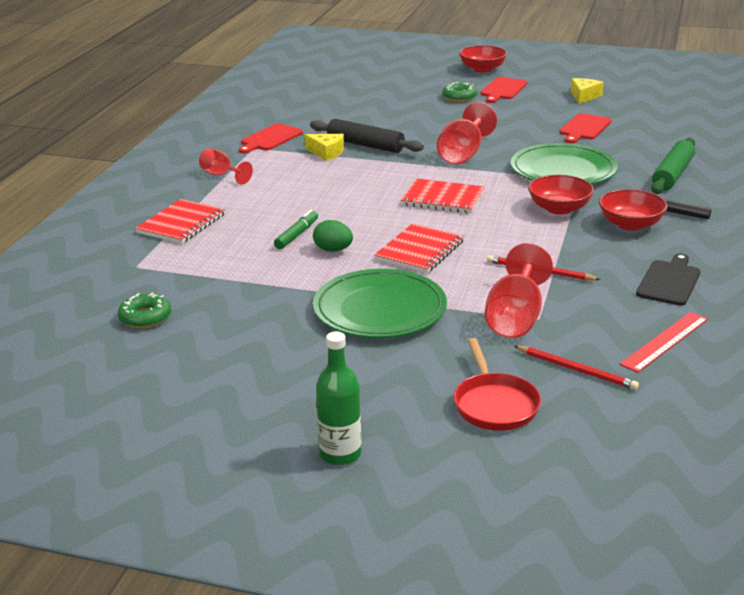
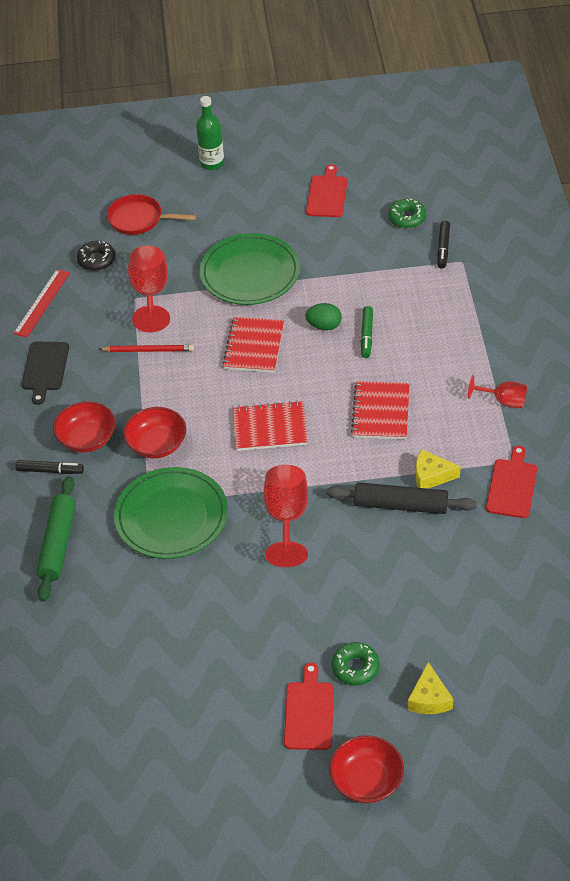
camera: 160 degrees right, 20 degrees up
red notebook [135,199,226,244] -> red notebook moved to [351,381,410,439]
red pan [454,338,541,431] -> red pan turned 45 degrees counterclockwise [107,194,196,235]
red pencil [514,346,639,390] -> black donut [77,241,116,271]
red cutting board [559,113,612,143] -> red cutting board moved to [306,164,347,217]
yellow cheese [571,78,604,104] -> yellow cheese moved to [408,662,453,714]
none -> black marker [437,220,450,269]

